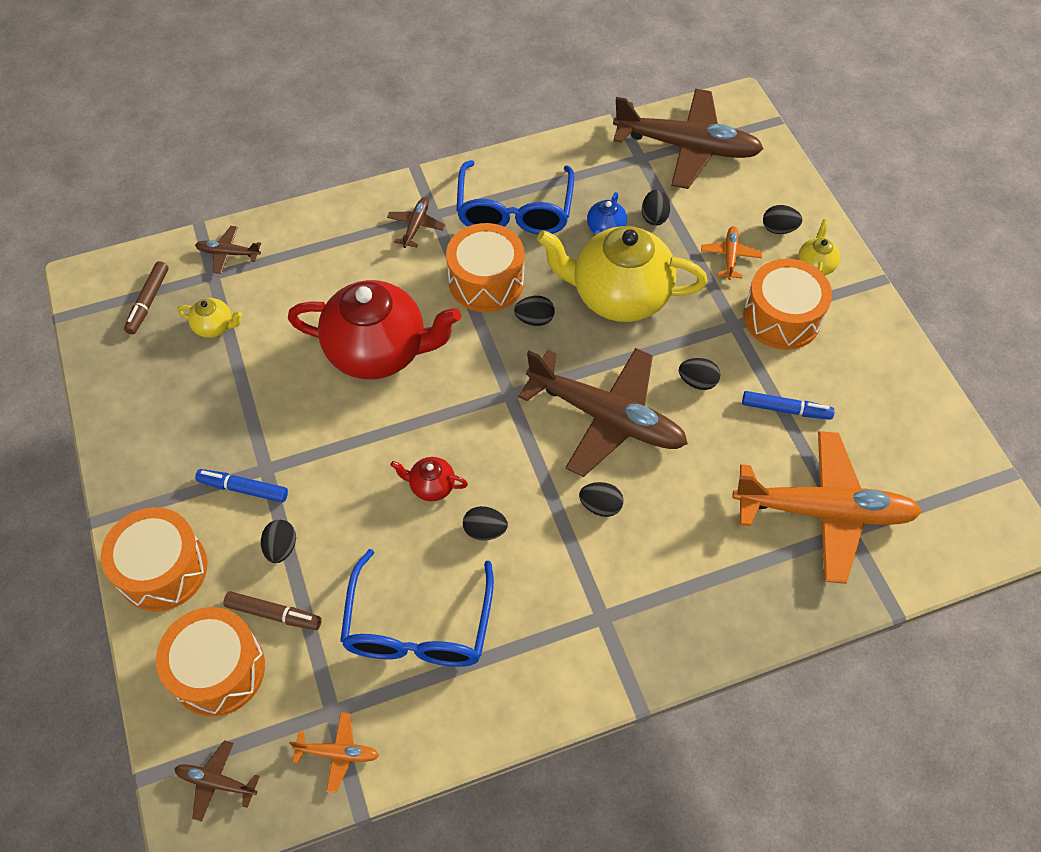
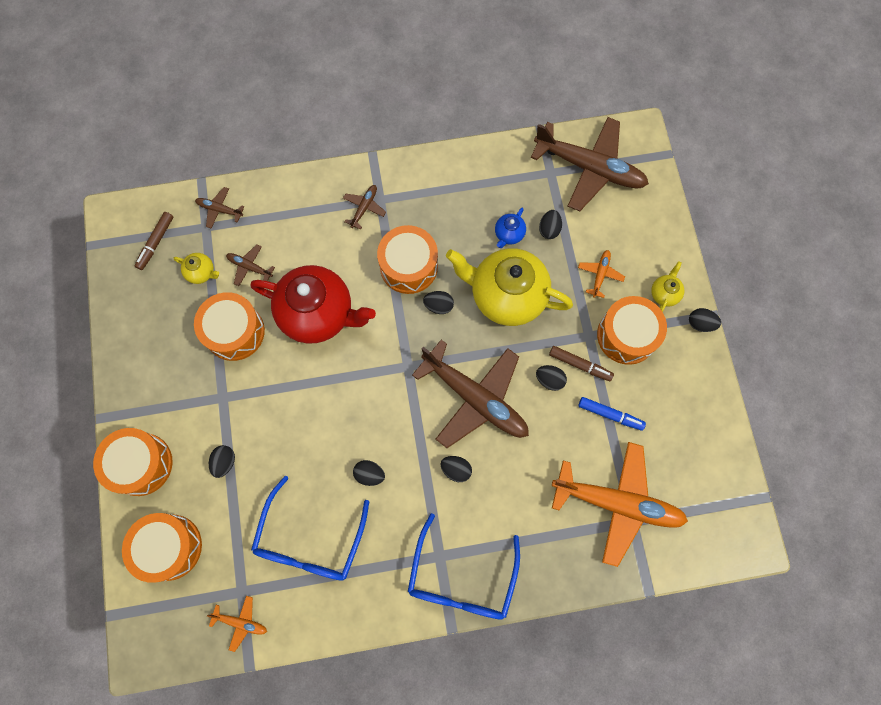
camera: 10 degrees right, 15 degrees up
brown plane [174,740,260,822] -> brown plane moved to [226,244,275,286]
blue marker [195,469,288,502] -> none
brown marker [223,591,322,630] -> brown marker moved to [549,346,614,381]
red teapot [391,457,468,501] -> none
blue glasses [456,160,574,234] -> blue glasses moved to [408,513,520,620]
black egg [763,205,802,234] -> black egg moved to [689,308,721,332]
none -> orange drum [194,292,265,361]

